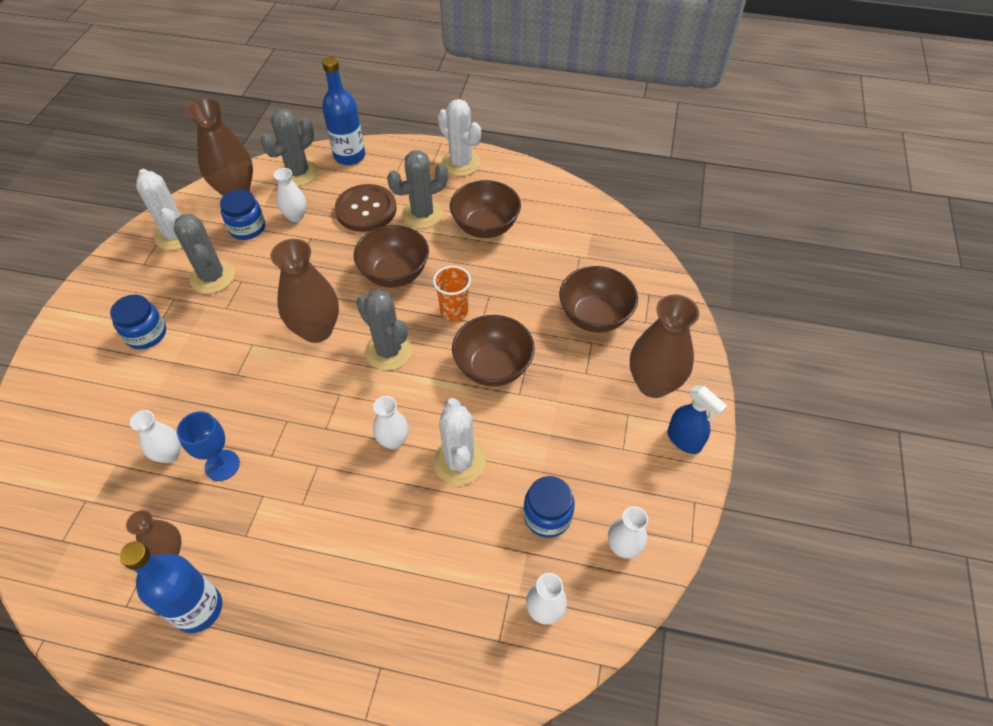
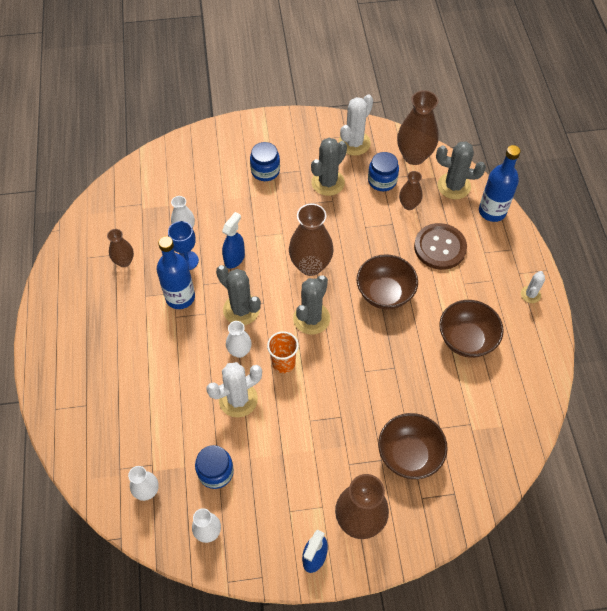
camera: 70 degrees right, 5 degrees up
blue bottle [119,541,222,633] -> blue bottle moved to [157,236,195,309]
white vase [274,168,306,222] -> brown vase [399,171,423,210]
grey cactus [387,150,448,229] -> grey cactus moved to [216,265,261,325]
orange cup [433,266,471,322] -> orange cup moved to [267,331,299,373]
white cactus [438,99,481,176] -> white cactus [521,271,545,303], size x0.56
brown bowl [452,315,535,387] -> none
none -> blue spray bottle [222,212,245,269]

